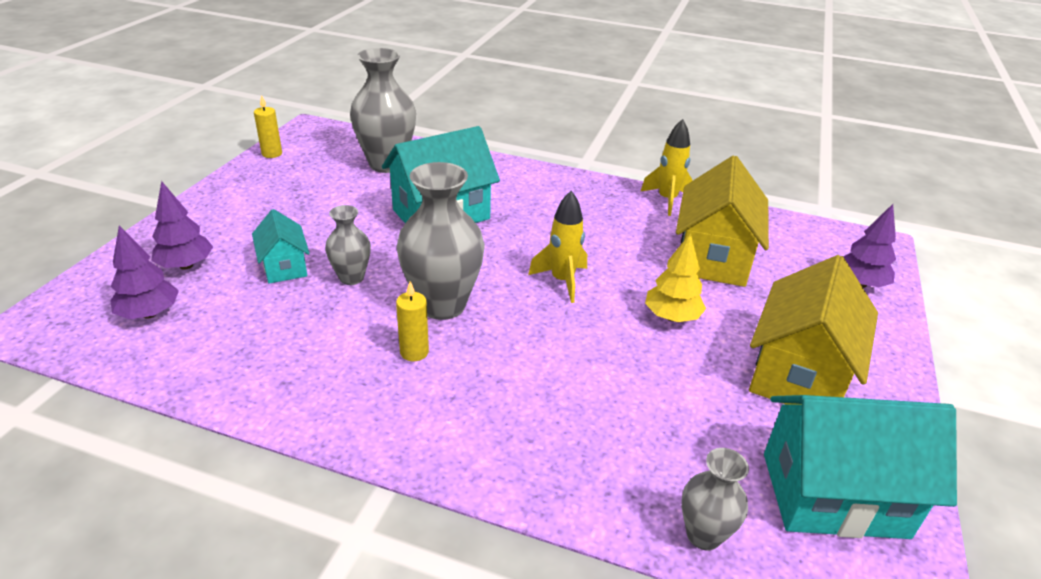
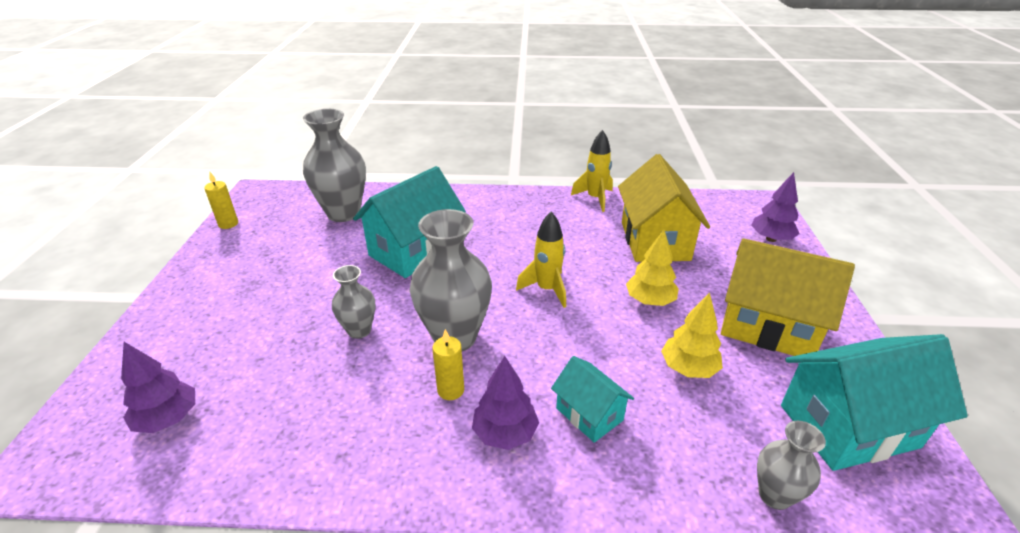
camera: 15 degrees left, 0 degrees up
purple tree [151,181,213,270] -> purple tree moved to [472,356,539,450]
turquoise house [252,209,310,284] -> turquoise house moved to [551,356,634,443]
yellow house [749,255,878,404] -> yellow house turned 75 degrees counterclockwise [721,238,855,356]
none -> yellow tree [661,293,723,378]

